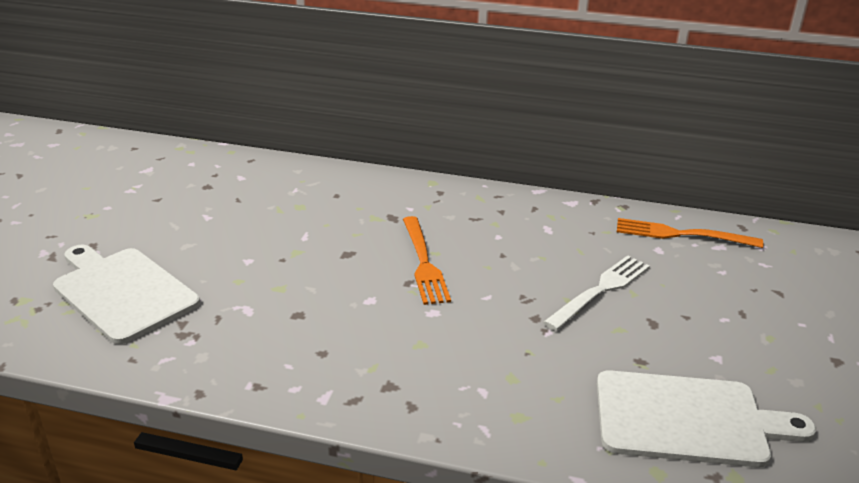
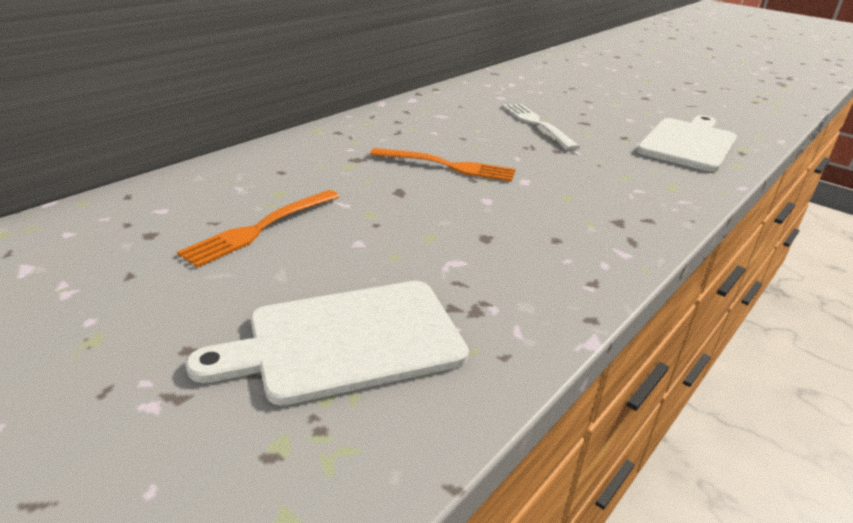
camera: 65 degrees left, 0 degrees up
orange fork [617,218,763,248] -> orange fork moved to [177,190,340,268]

